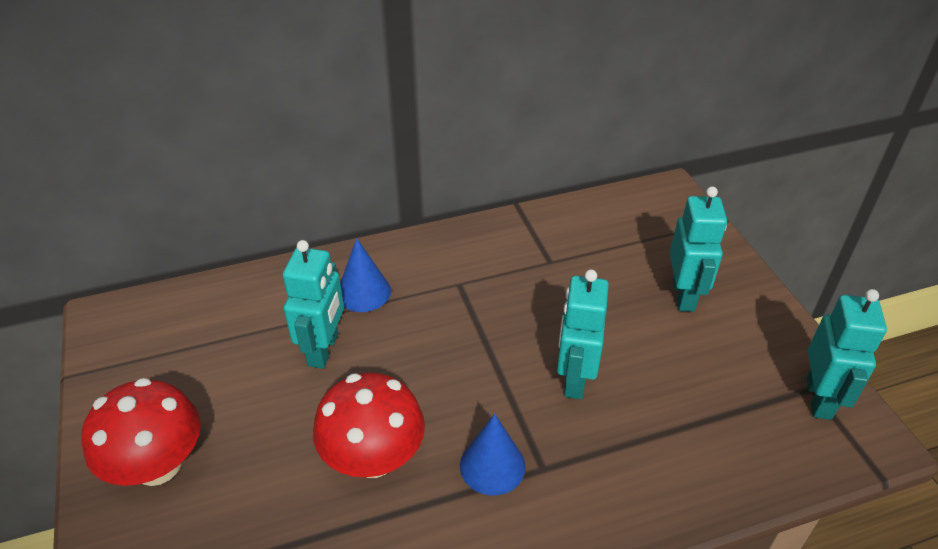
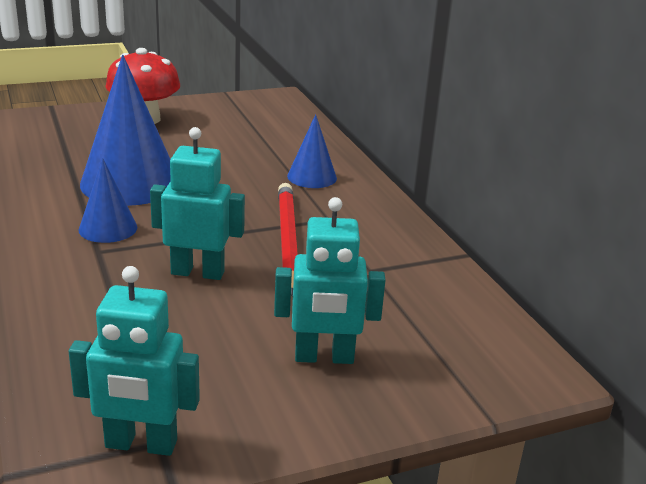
camera: 85 degrees right, 15 degrees down
turquoise robot [283,240,344,369] -> none
red mushroom [313,373,425,478] -> blue cone [80,55,171,206]
none -> red pencil [278,183,298,297]

